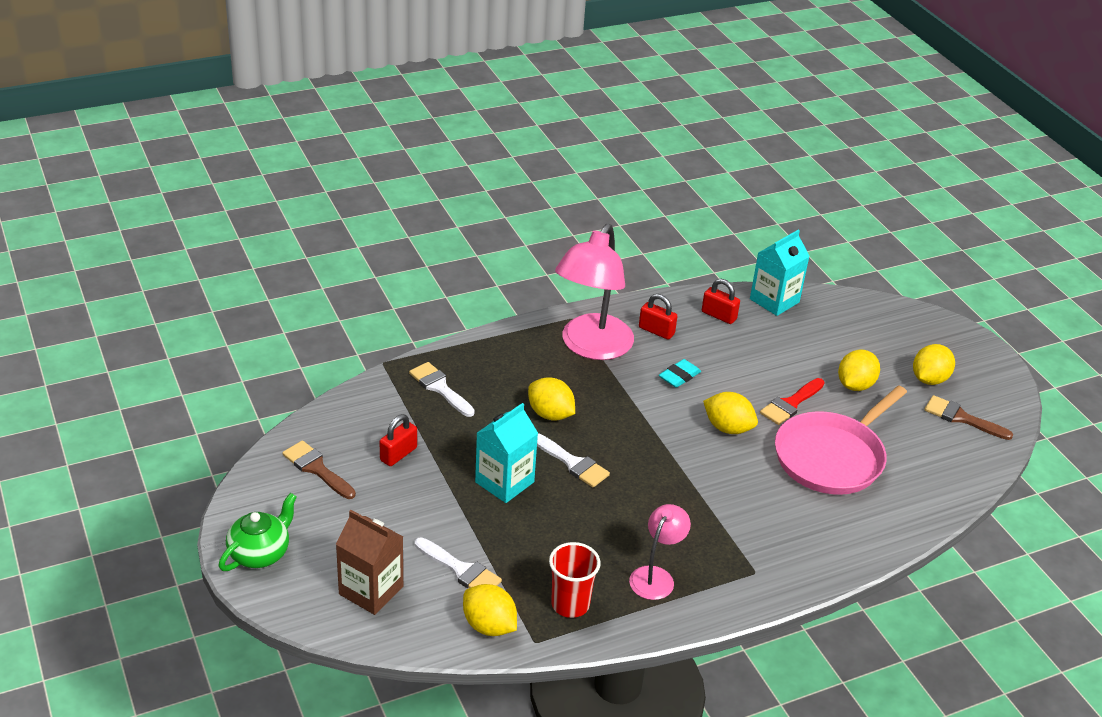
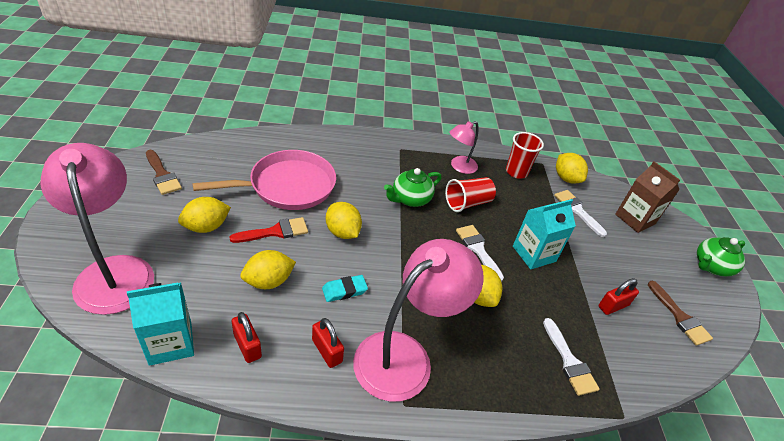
camera: 160 degrees left, 5 degrees up
yellow lemon [913,344,955,385] -> yellow lemon moved to [241,250,296,289]
none -> pink lamp [40,143,154,315]
none -> green teapot [384,168,441,207]
none -> red cup [445,177,496,212]

